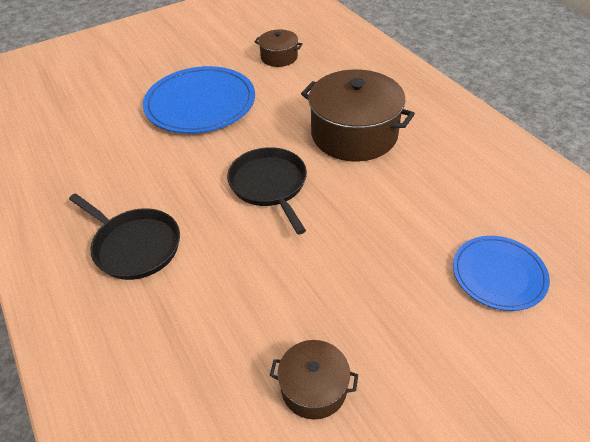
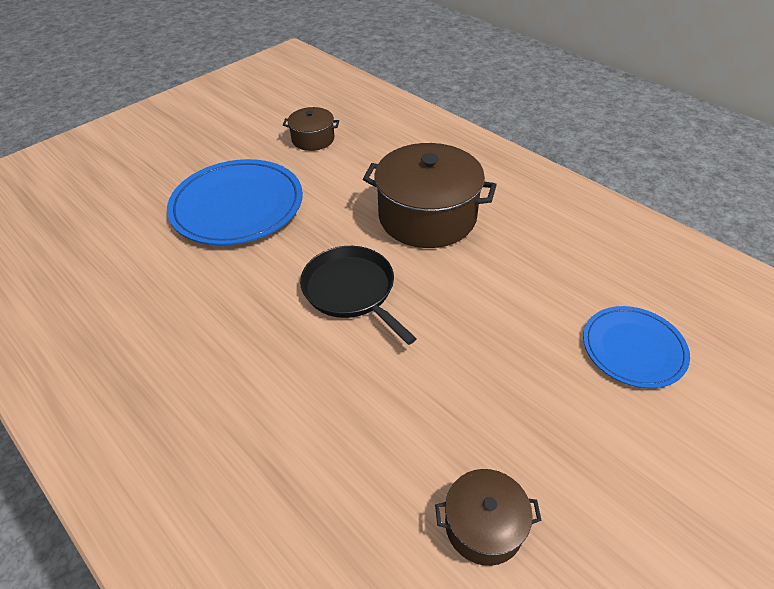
camera: 15 degrees left, 0 degrees up
black pan [69,193,180,280] -> none

